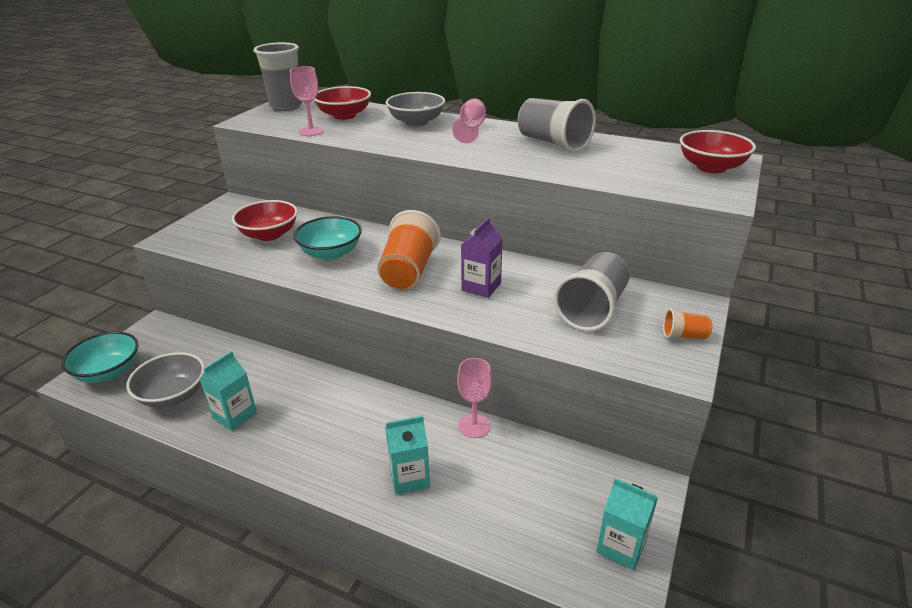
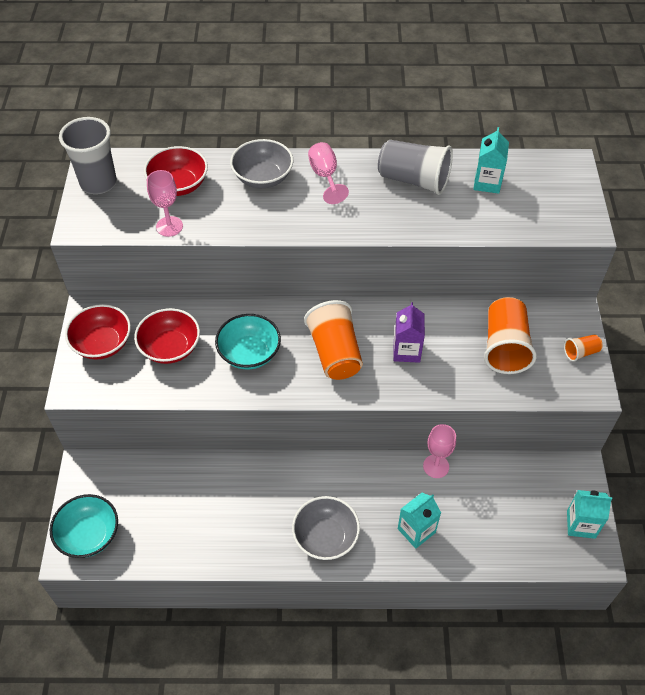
camera: 25 degrees left, 20 degrees up
grey bowl [126,352,205,408] -> grey bowl moved to [292,496,360,560]
turquoise carton [199,351,257,431] -> turquoise carton moved to [473,127,509,194]
grey cup [553,252,630,331] -> orange cup [484,297,537,374]
red bowl [680,130,756,173] -> red bowl moved to [65,304,131,360]

